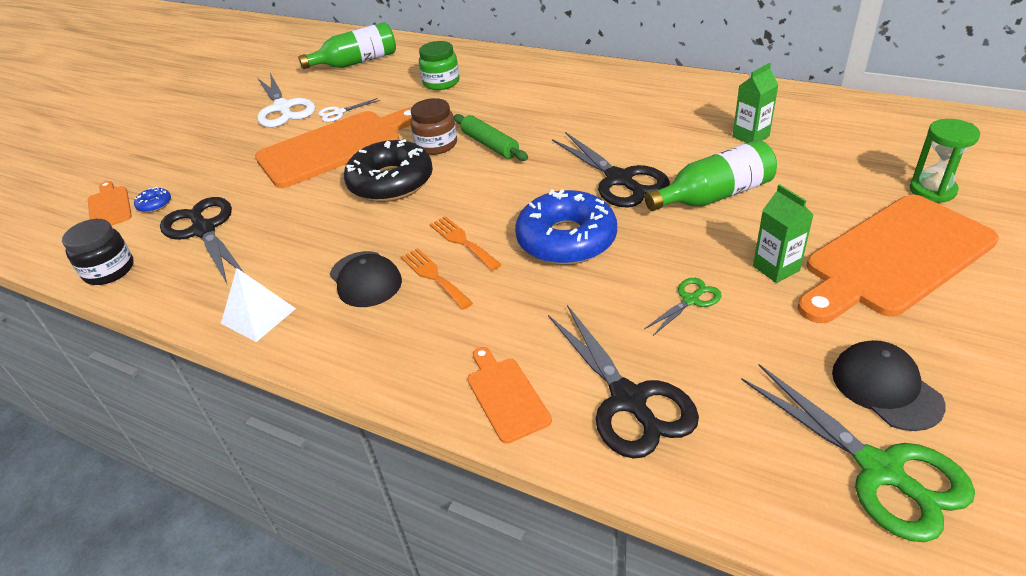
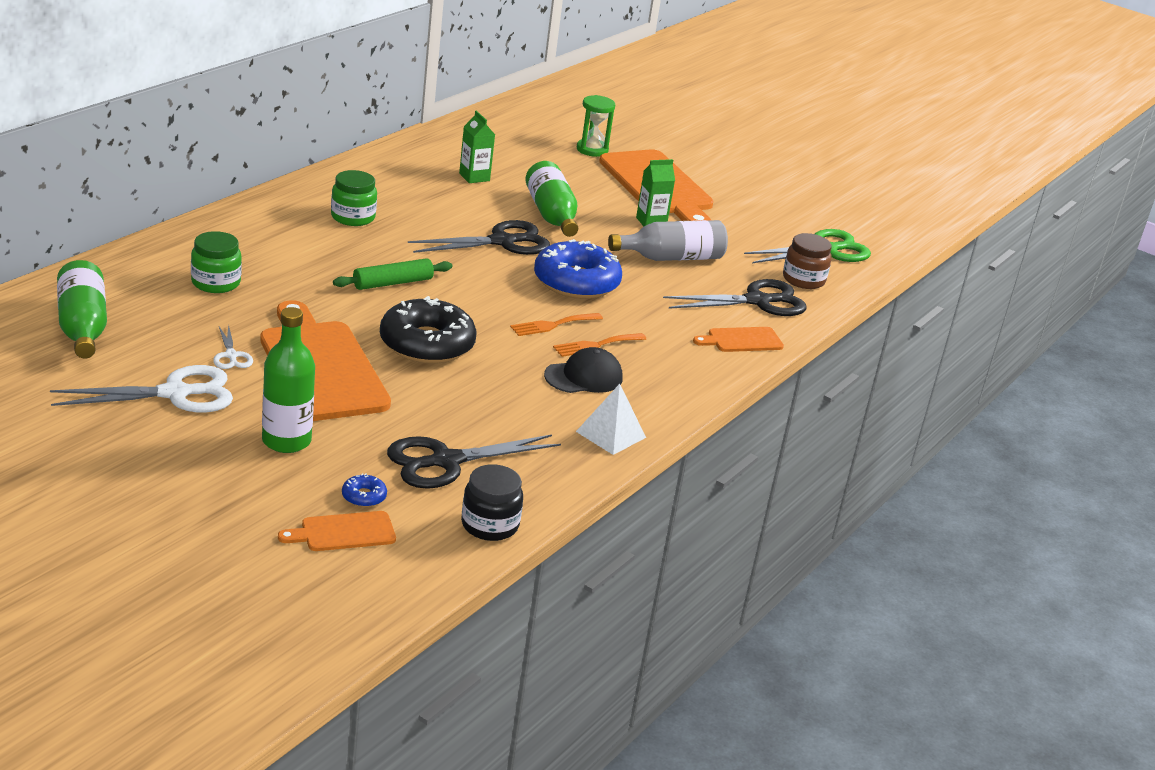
camera: 90 degrees left, 10 degrees down
brown jar [410,98,457,155] -> brown jar moved to [783,233,832,289]
green scissors [644,278,722,336] -> grey bottle [608,220,728,261]
black cap [832,340,945,431] -> none
none -> green bottle [262,307,315,453]
none -> green jar [331,170,377,226]

